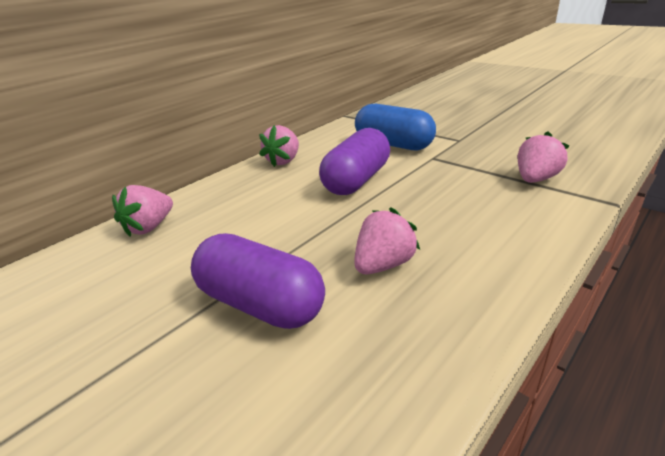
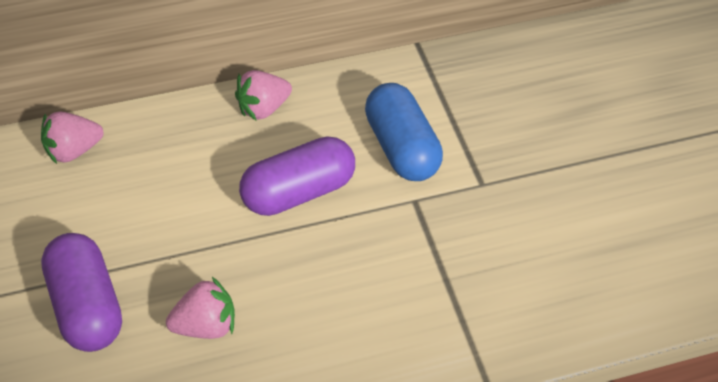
camera: 30 degrees right, 20 degrees up
pink strawberry [518,131,570,183] -> none

